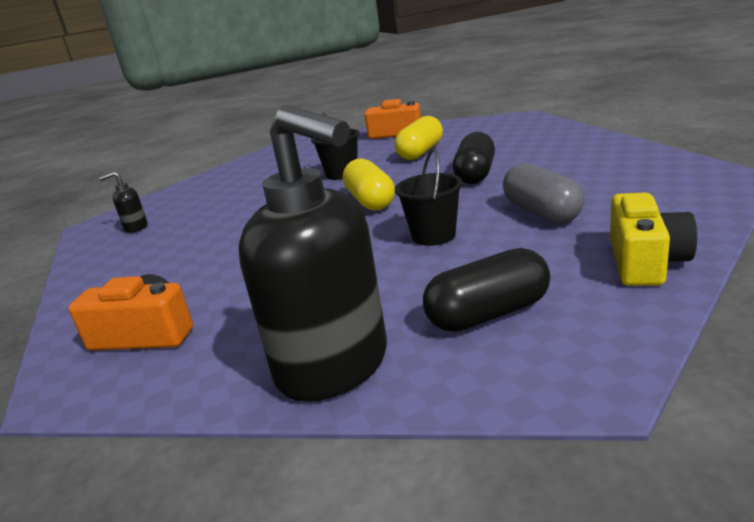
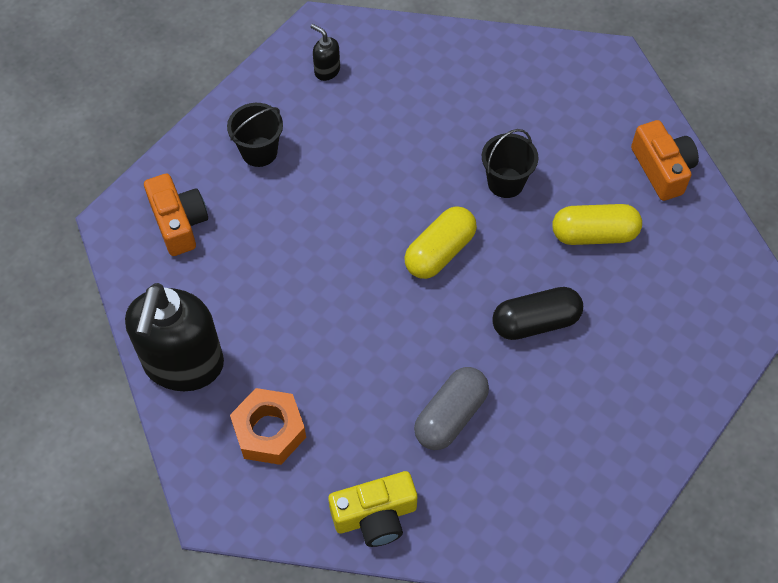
camera: 55 degrees right, 35 degrees up
black bucket [395,149,463,246] -> black bucket moved to [227,103,283,167]
black capsule [423,248,550,332] -> orange nut [230,388,306,465]

